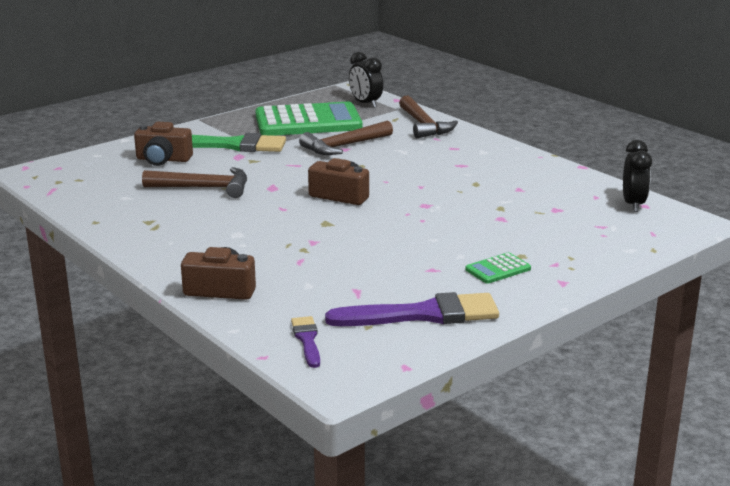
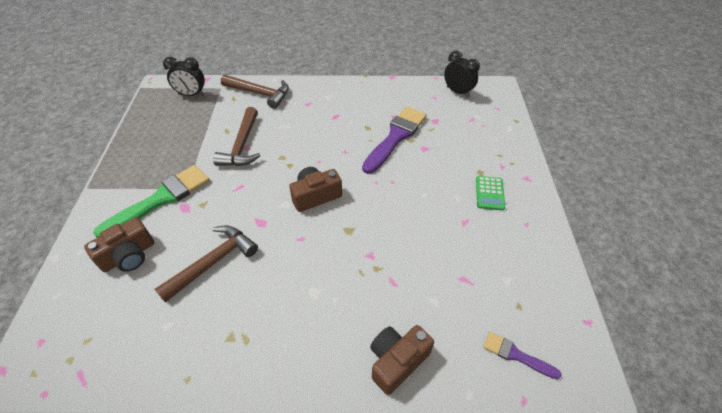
camera: 50 degrees left, 25 degrees up
green calculator [255,102,363,136] -> none
purple brush [325,292,499,326] -> purple brush moved to [362,107,427,174]

